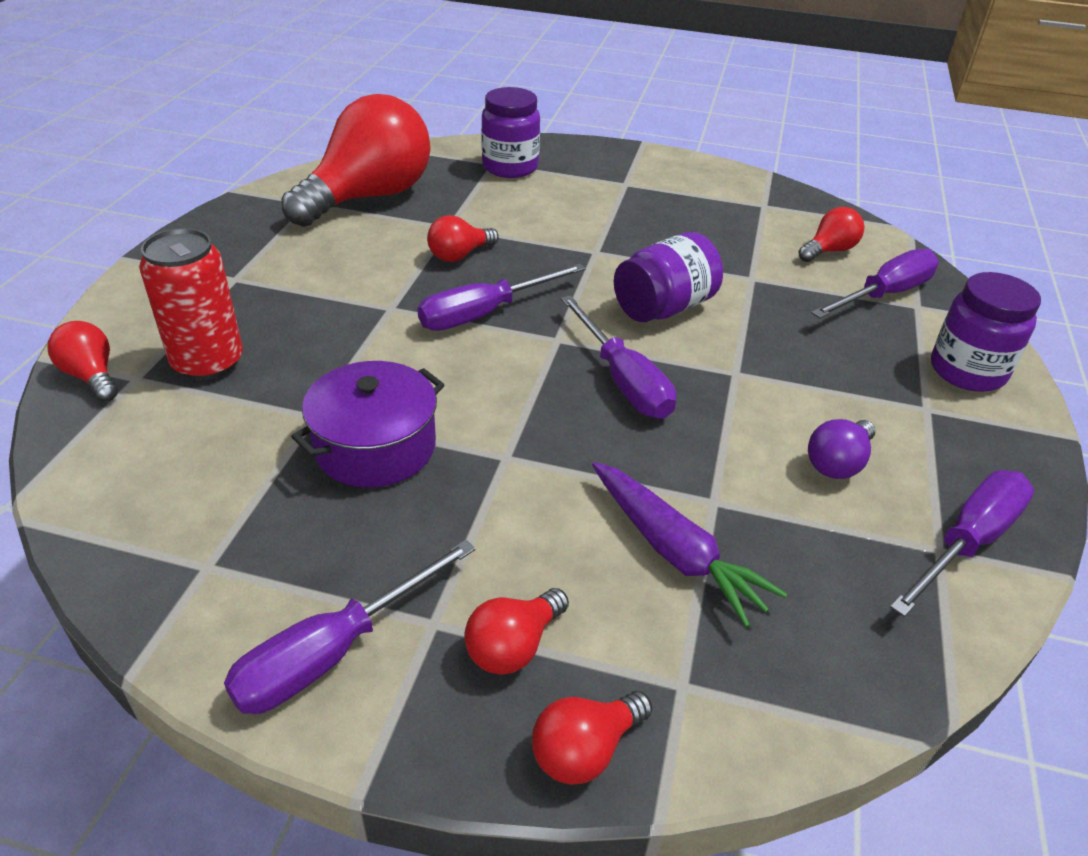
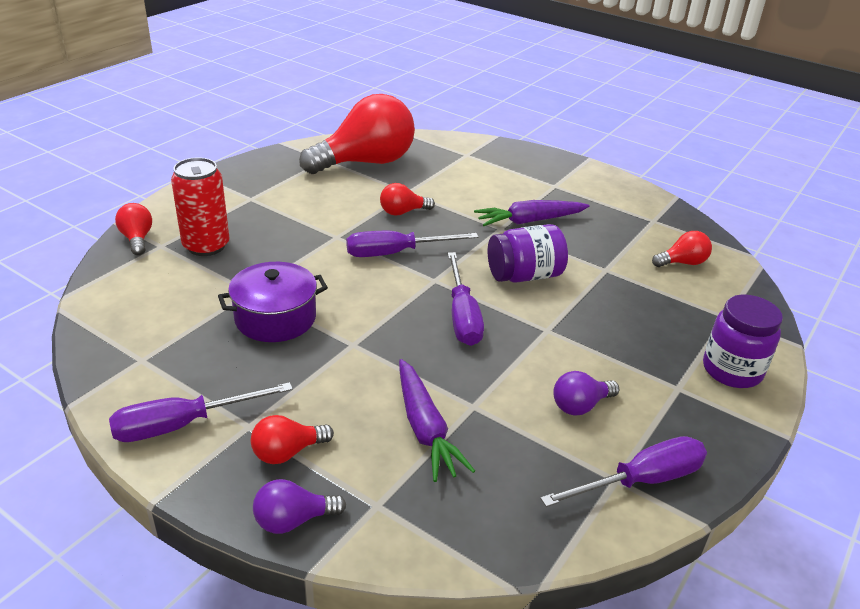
camera: 20 degrees right, 5 degrees down
purple jar [481,87,540,178] -> none
red light bulb [532,691,652,785] -> purple light bulb [253,479,346,534]
purple screwdriver [811,249,939,318] -> none
none -> purple carrot [474,200,590,226]

